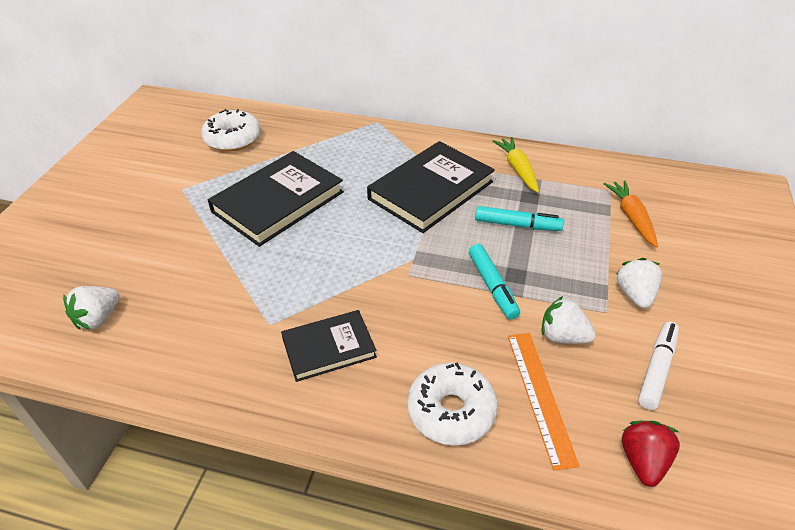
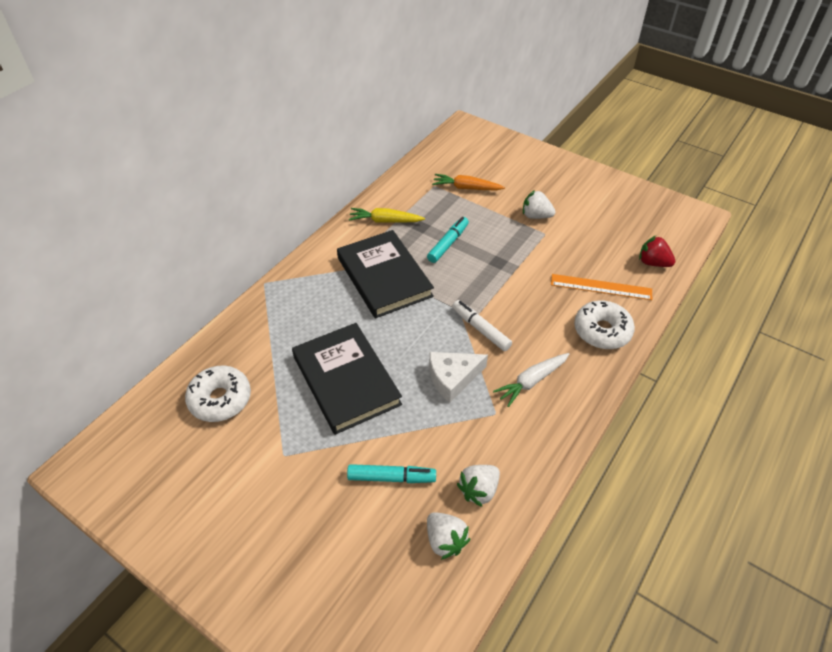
camera: 70 degrees left, 5 degrees up
black book [281,310,377,382] -> white carrot [493,353,569,407]
turquoise marker [469,244,520,320] -> turquoise marker moved to [347,464,436,483]
white strawberry [542,296,596,344] -> white strawberry moved to [457,465,500,507]
white marker [638,322,679,410] -> white marker moved to [452,300,512,351]
none -> white cheese [429,352,488,403]

